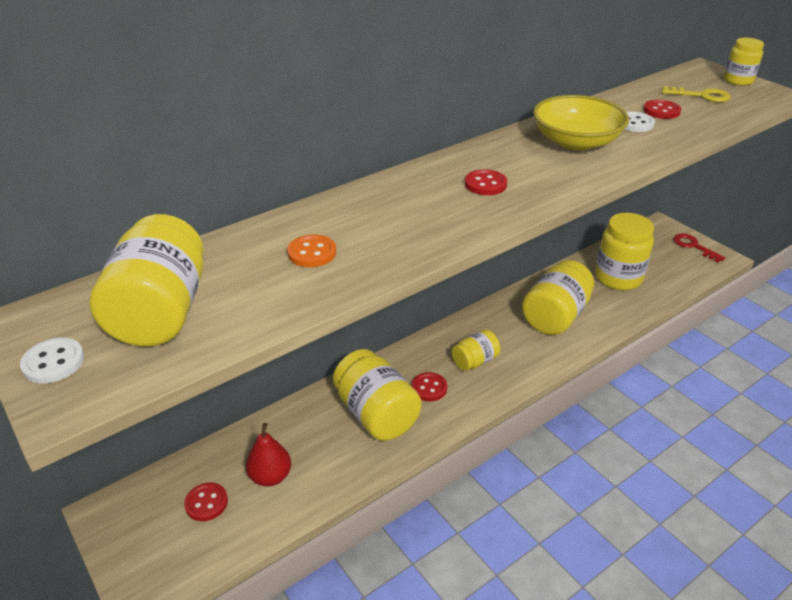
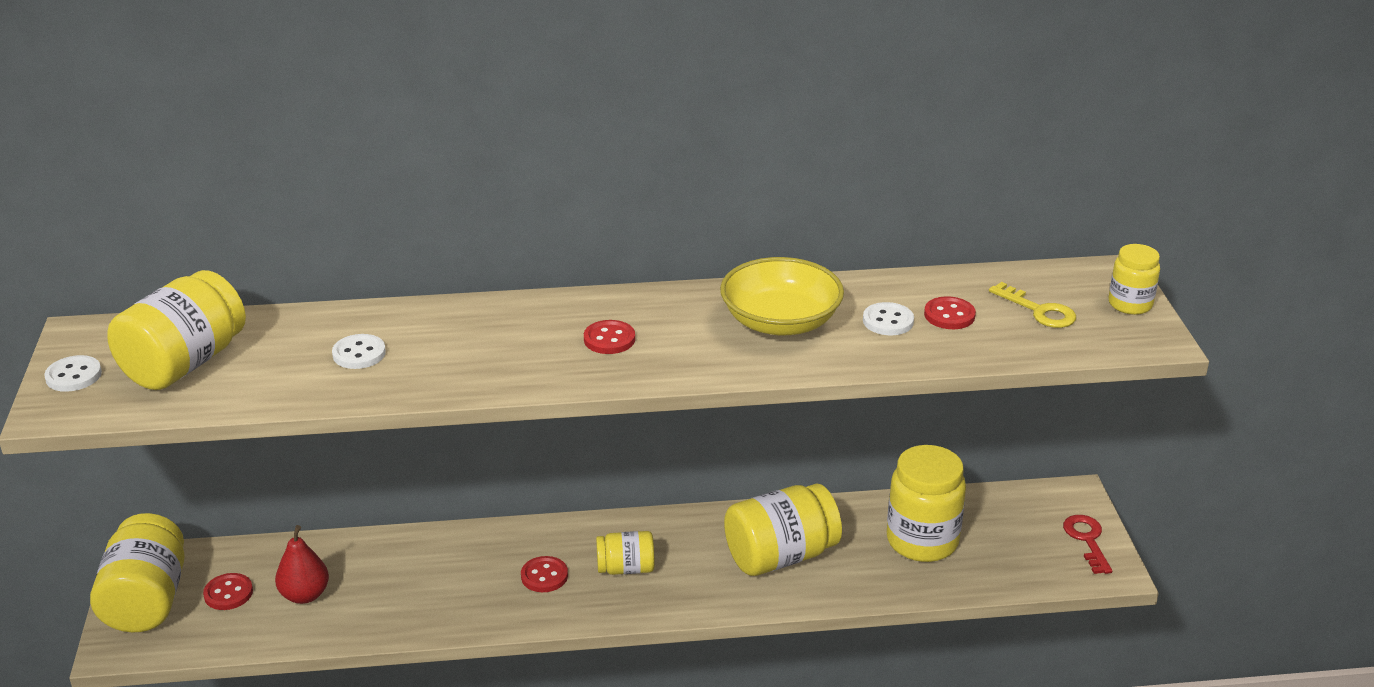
camera: 30 degrees right, 5 degrees down
orange button [287,234,336,267] -> white button [332,334,386,369]
yellow jar [333,349,422,441] -> yellow jar moved to [90,513,184,632]

